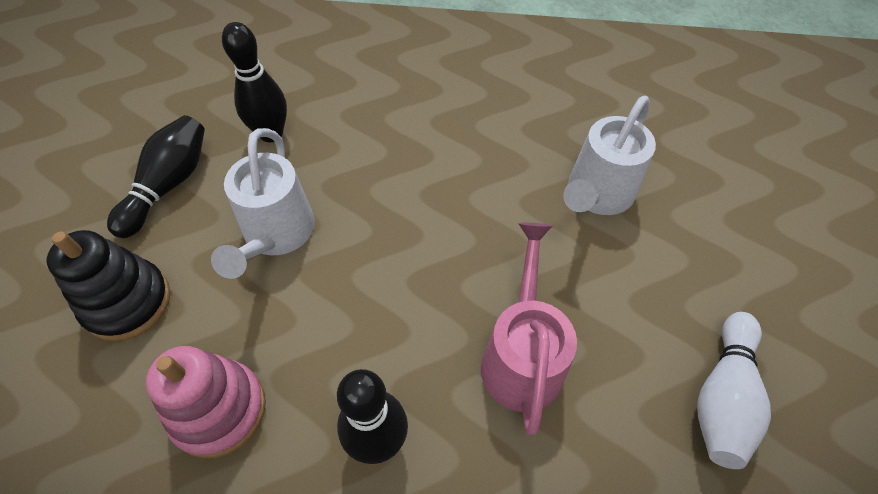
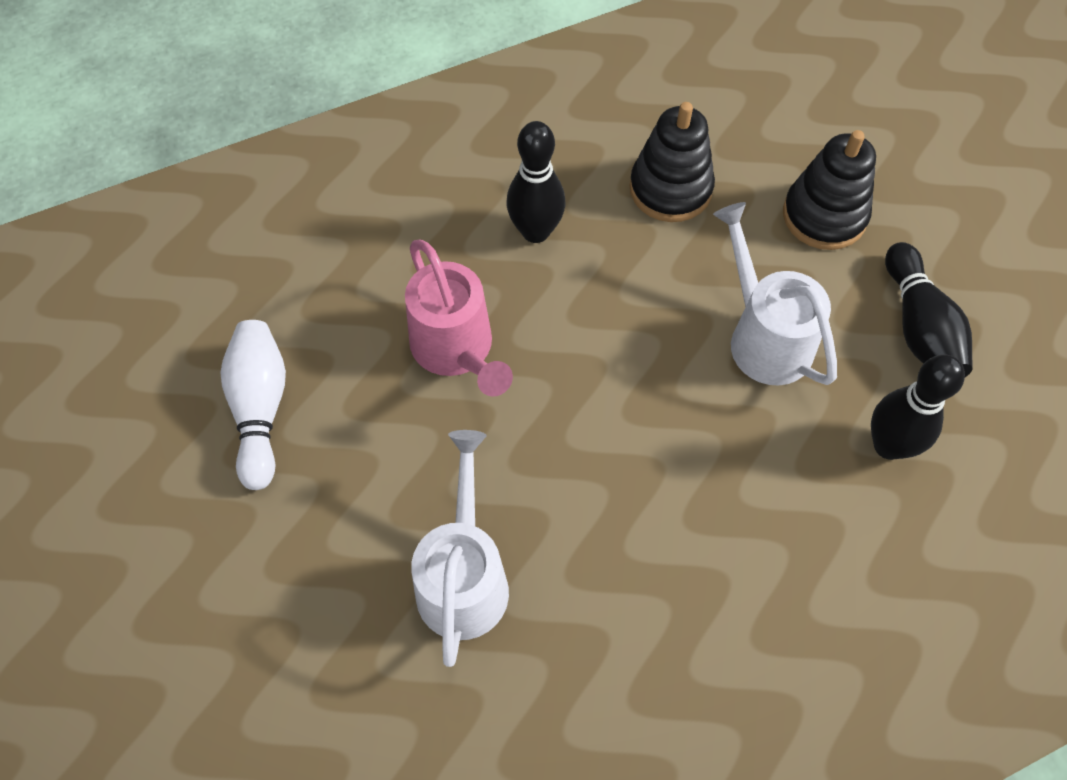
camera: 150 degrees right, 5 degrees up
pink stacking toy [146,346,266,458] -> black stacking toy [630,102,715,222]

